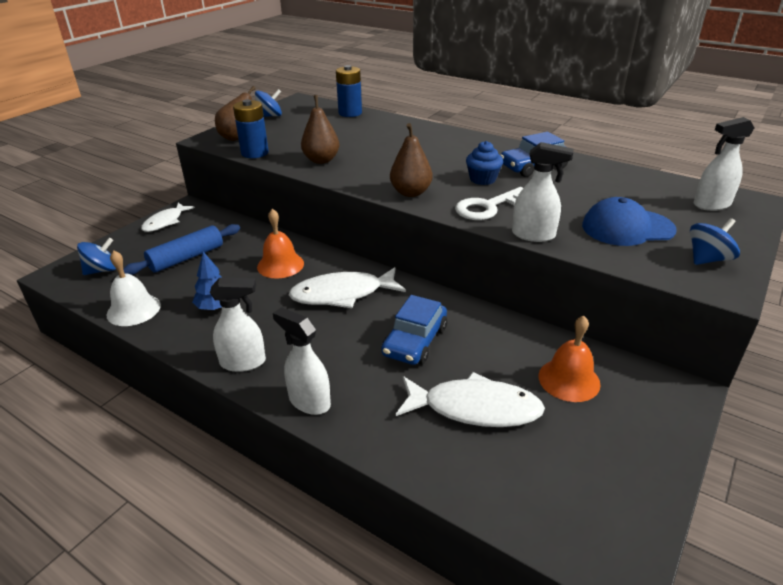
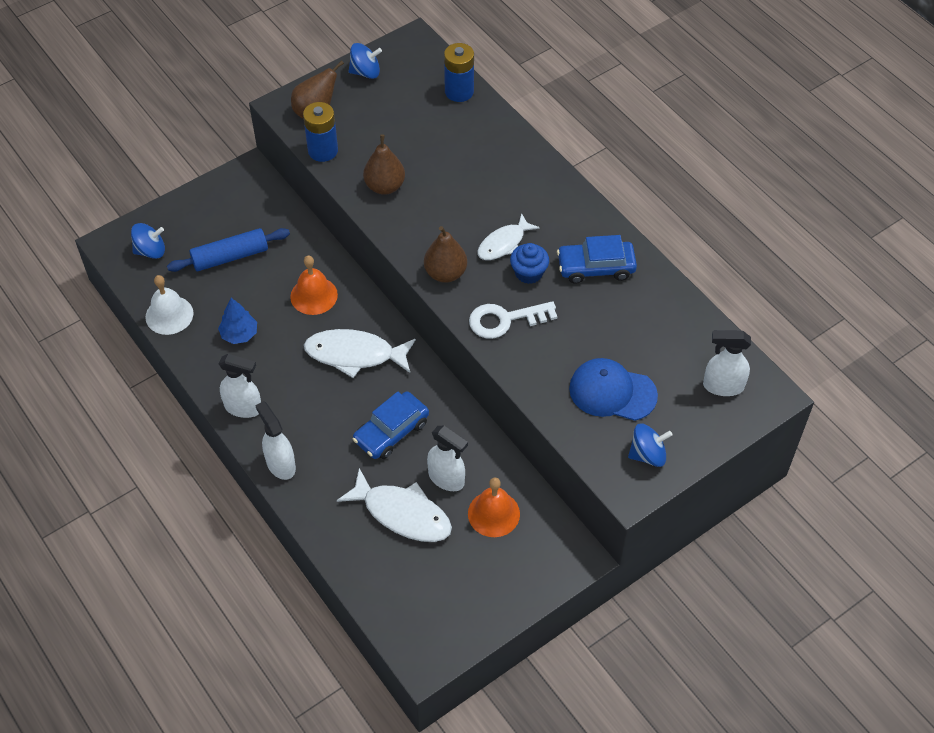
camera: 20 degrees right, 20 degrees up
white fish [141,202,195,232] -> white fish moved to [477,213,540,260]
white spray bottle [512,142,574,242] -> white spray bottle moved to [427,426,468,491]

